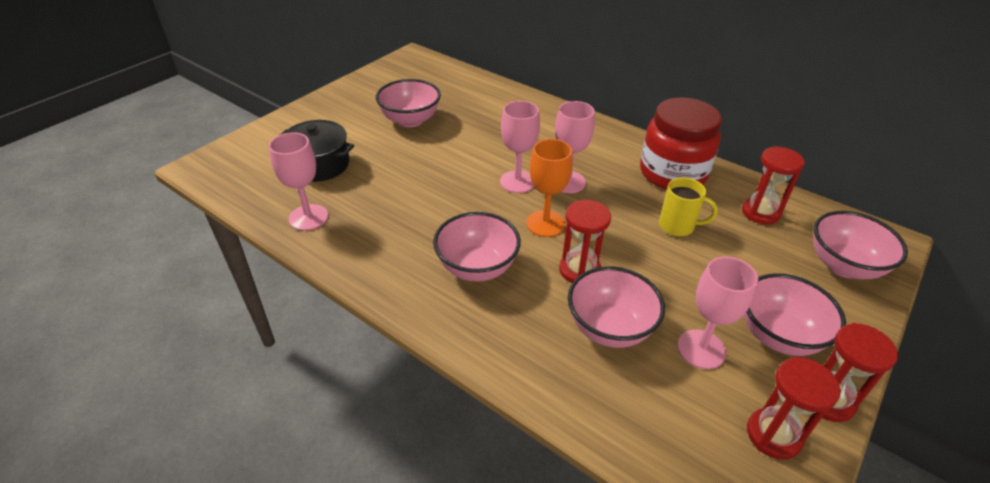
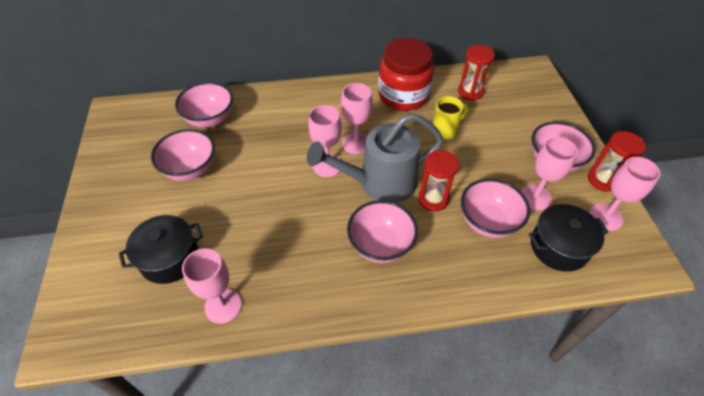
camera: 45 degrees left, 10 degrees up
orange goblet [527,139,573,237] -> grey watering can [307,113,444,203]
red hourglass [747,357,841,460] -> pink goblet [589,157,660,231]
pink bowl [813,211,908,279] -> pink bowl moved to [175,82,233,128]
none -> black pot [529,204,609,272]

